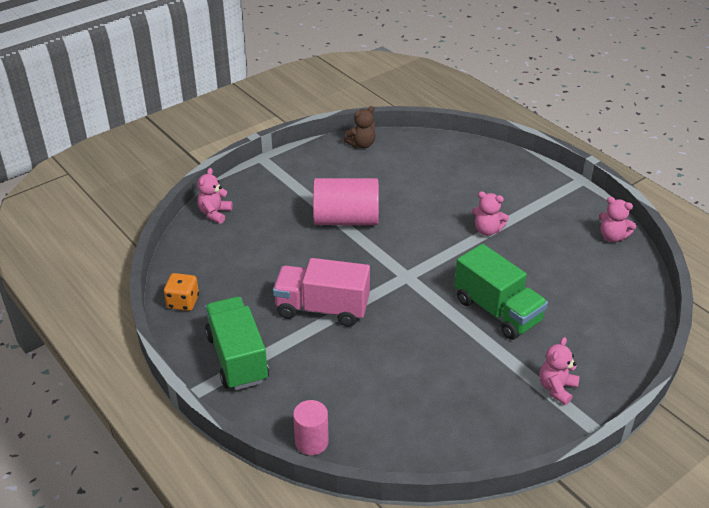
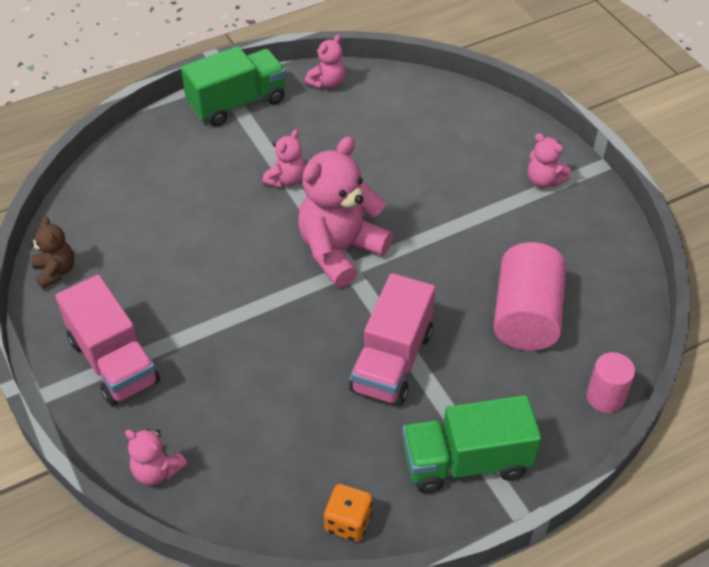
camera: 80 degrees left, 10 degrees up
pink cylinder [313,178,379,225] -> pink cylinder moved to [494,242,566,351]
green truck [454,244,548,340] -> green truck moved to [181,46,286,126]
none -> pink truck [56,275,160,406]
none -> pink teddy bear [298,136,393,288]

